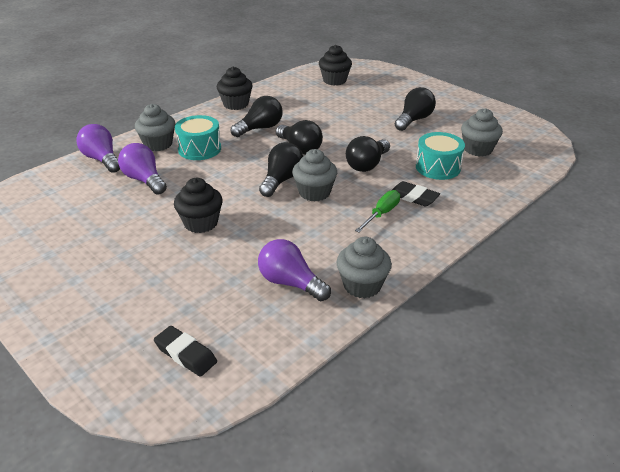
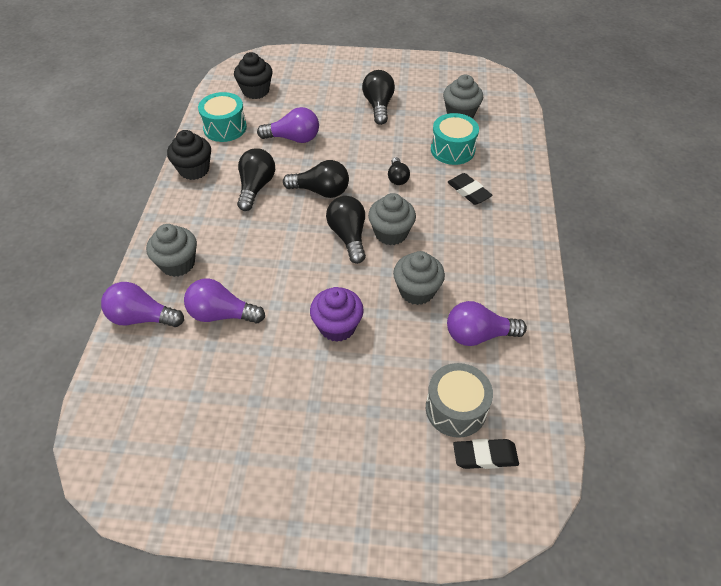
camera: 40 degrees left, 15 degrees up
black cupcake [174,178,223,233] -> purple cupcake [310,287,364,342]
turquoise drum [175,115,221,160] -> turquoise drum moved to [198,92,247,142]
grey cupcake [337,237,392,299] -> grey cupcake moved to [393,251,445,305]
black light bulb [346,136,390,172] -> black light bulb [388,157,410,185], size x0.61
green screwdriver [355,190,400,233] -> none
black eraser [391,181,440,207] -> black eraser turned 60 degrees clockwise [447,173,493,205]
none -> purple light bulb [257,107,319,143]
none -> grey drum [426,363,493,438]

